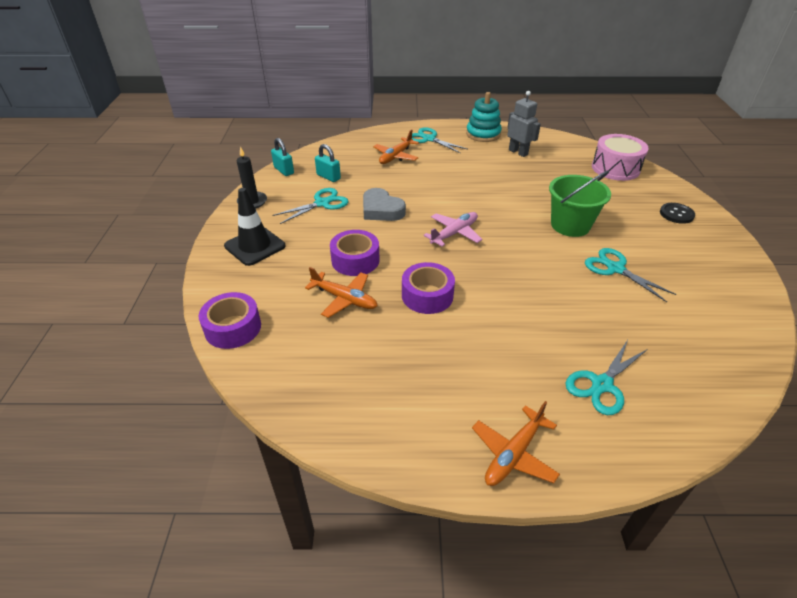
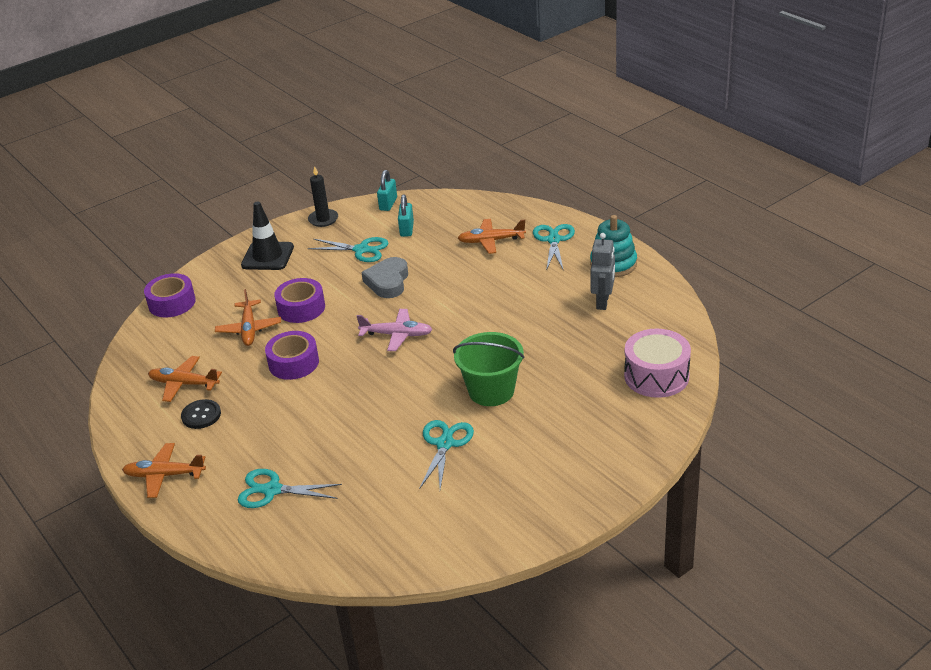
camera: 55 degrees right, 5 degrees down
black button [660,203,695,224] -> black button moved to [181,399,221,429]
none -> orange plane [148,356,222,402]

